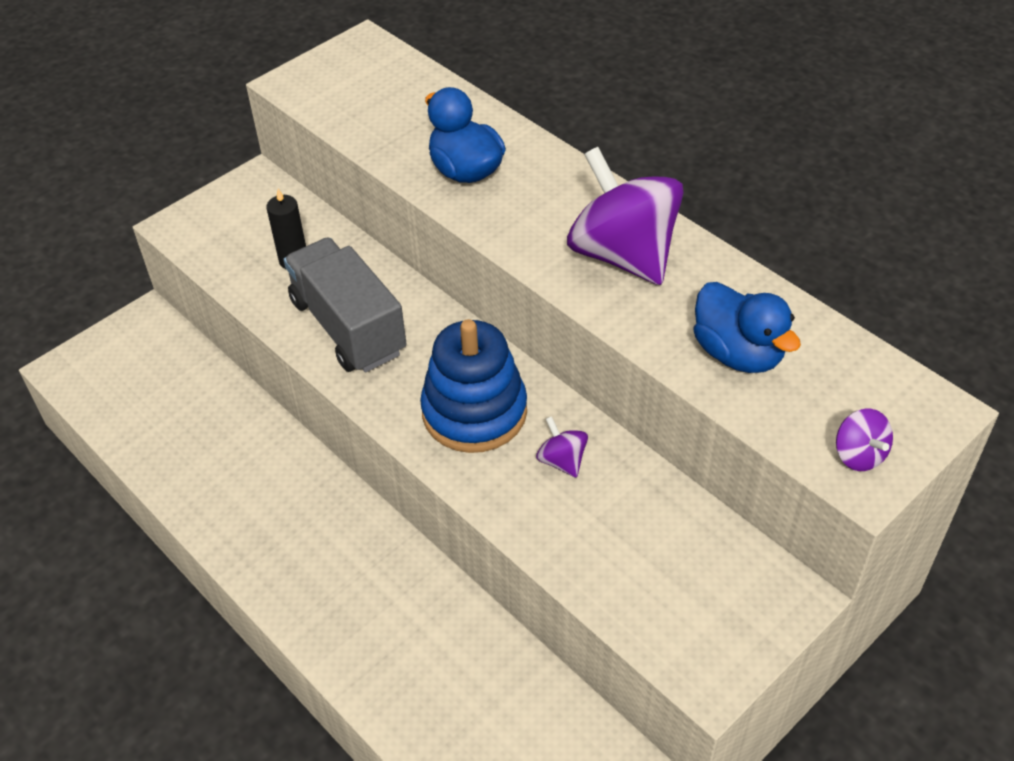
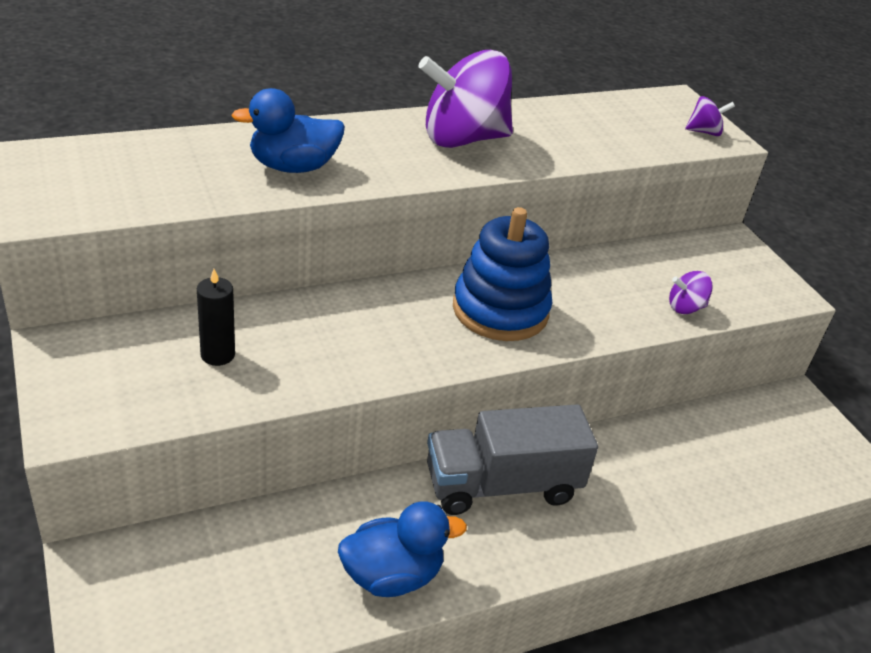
camera: 75 degrees left, 10 degrees down
grey truck [284,238,407,372] -> grey truck moved to [427,404,598,515]
purple spinning top [536,416,588,478] -> purple spinning top moved to [669,271,713,314]
blue duck [694,282,801,373] -> blue duck moved to [338,501,467,597]

